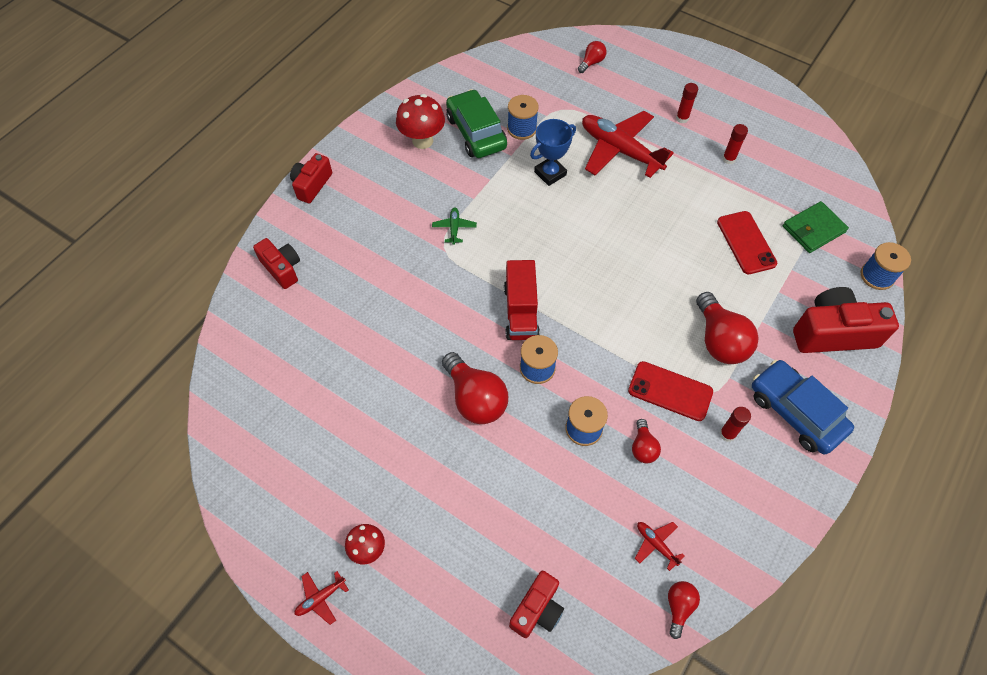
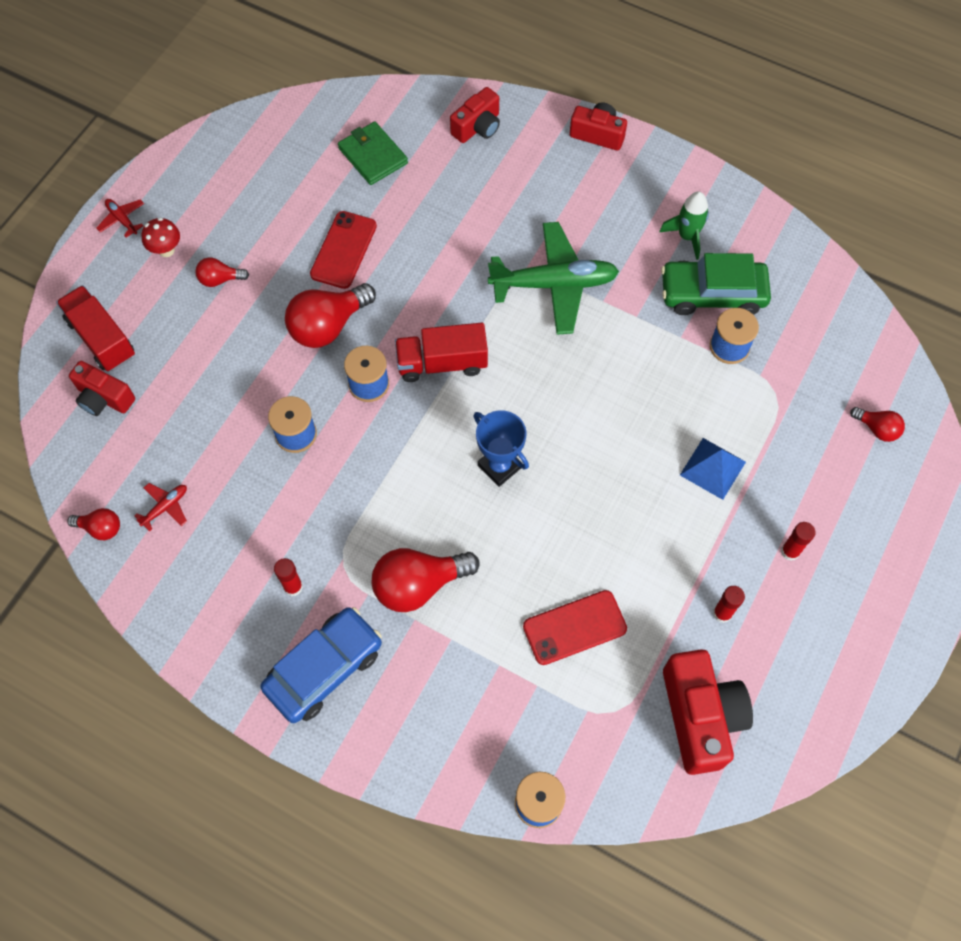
camera: 85 degrees right, 5 degrees up
red mushroom [396,94,445,149] -> green rocket [660,191,709,260]
green plane [432,208,477,245] -> green plane [488,222,619,335], size x2.38
green car [446,89,507,158] -> green car turned 150 degrees counterclockwise [661,253,771,315]
blue trophy [530,119,576,186] -> blue trophy moved to [473,410,529,487]
red plane [582,111,674,178] -> blue pyramid [680,438,746,500]
red phone [628,361,713,421] -> red phone moved to [310,211,377,289]
red light bulb [632,419,661,463] -> red light bulb moved to [195,257,249,287]
green wallet [783,201,849,253] -> green wallet moved to [338,121,408,185]
red camera [793,287,899,353] -> red camera moved to [663,650,753,775]
none -> red truck [56,285,135,371]

